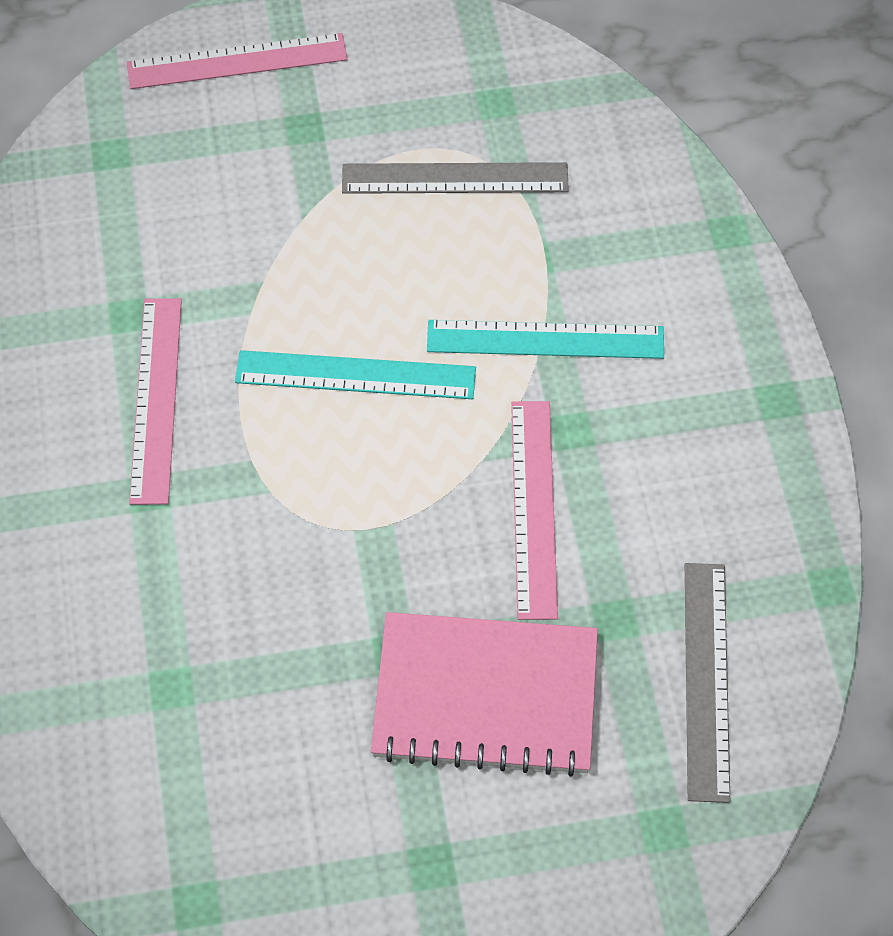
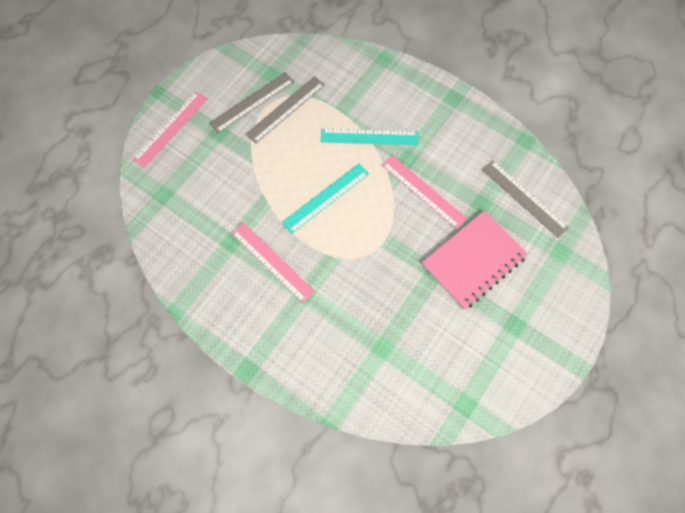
camera: 45 degrees left, 10 degrees up
turquoise ruler [427,320,664,359] -> turquoise ruler turned 45 degrees clockwise [321,129,418,145]
none -> grey ruler [209,72,294,133]

